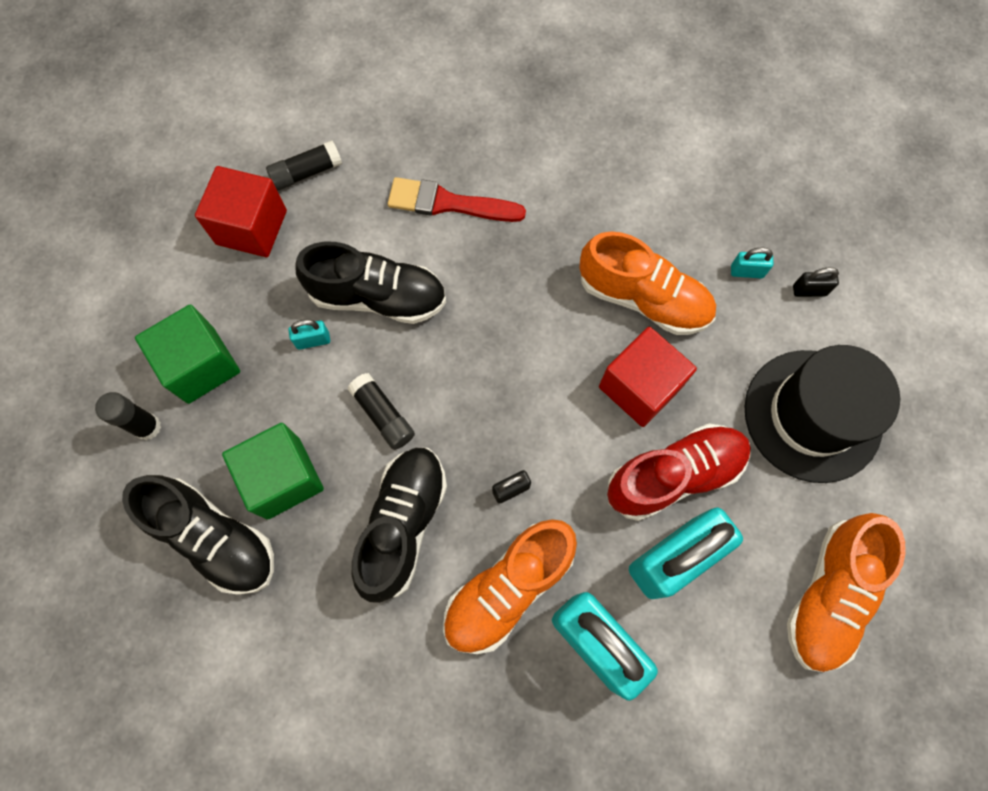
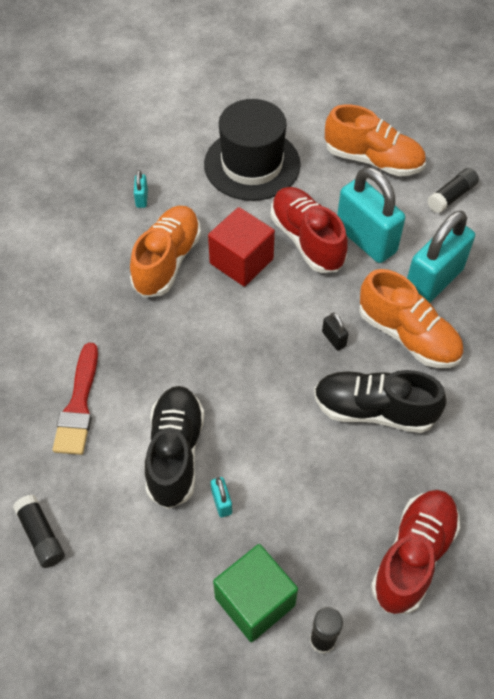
camera: 95 degrees left, 15 degrees down
black shoe [122,475,274,595] -> red shoe [371,490,460,614]
red cube [195,166,287,257] -> none
green cube [222,423,324,520] -> none
black glue stick [348,373,415,450] -> black glue stick moved to [427,168,479,213]
black padlock [793,267,839,297] -> none

